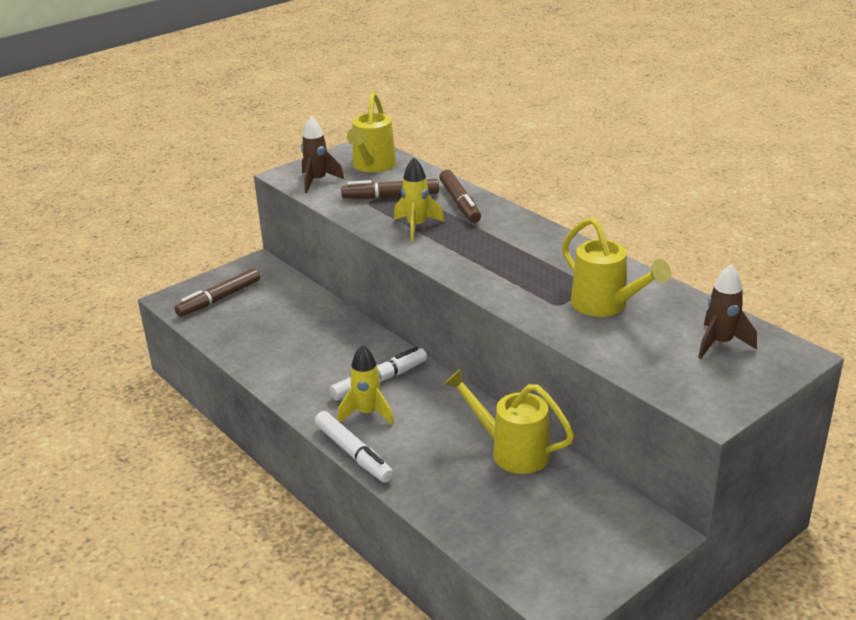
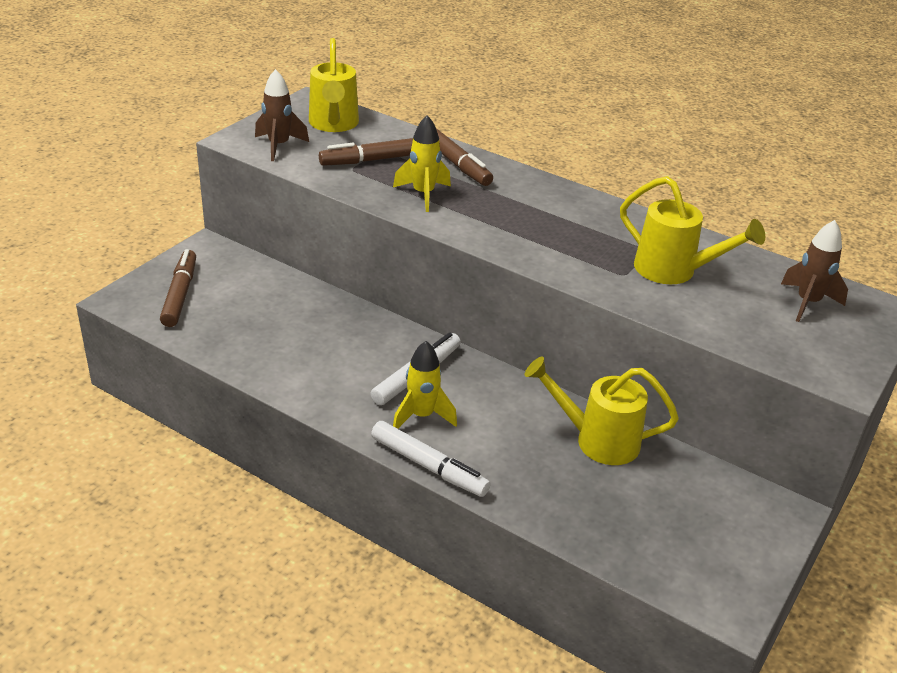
camera: 20 degrees left, 5 degrees up
brown marker [175,268,260,317] -> brown marker turned 150 degrees clockwise [160,249,196,327]

